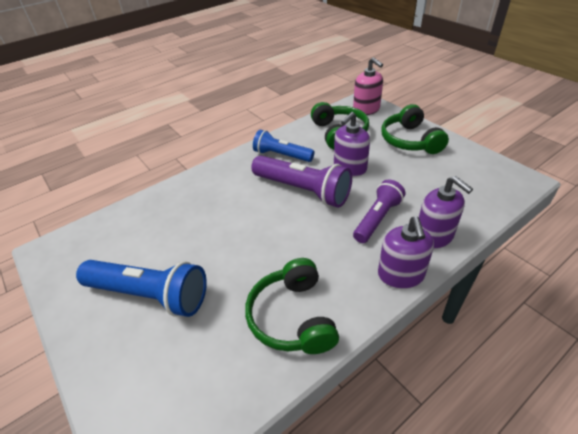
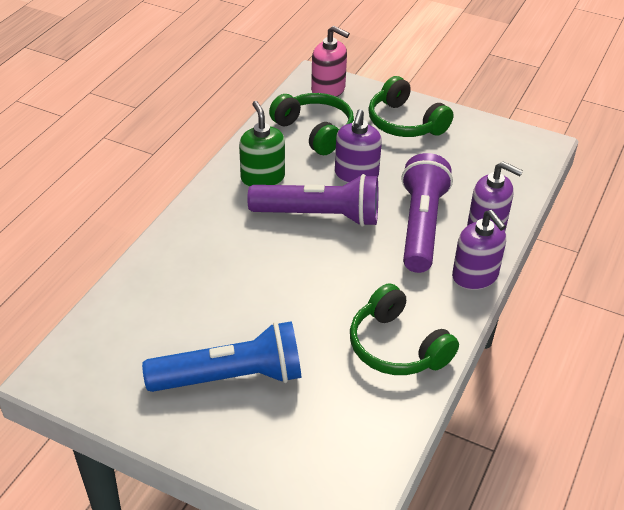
camera: 30 degrees left, 0 degrees up
blue flashlight [253,130,314,162] -> green soap dispenser [239,101,285,187]
purple flashlight [353,179,405,243] -> purple flashlight [401,153,453,273], size x1.52

